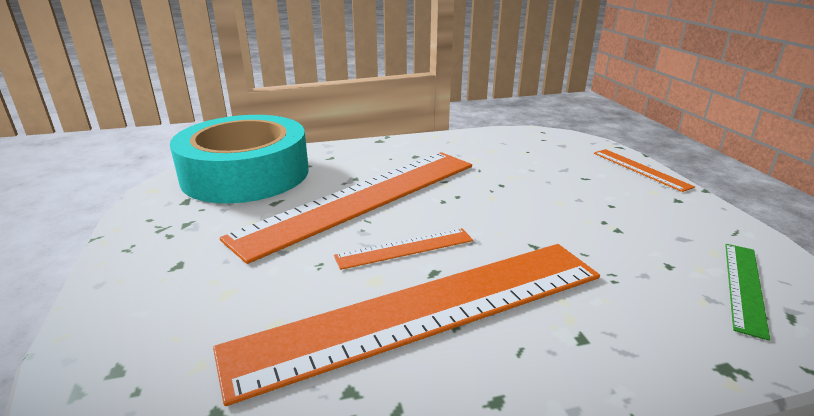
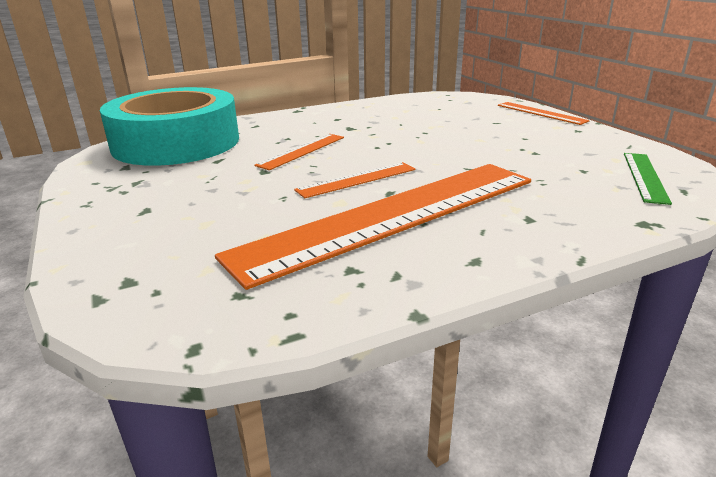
camera: 10 degrees left, 0 degrees up
orange ruler [220,152,472,264] -> orange ruler [254,134,344,170], size x0.42

